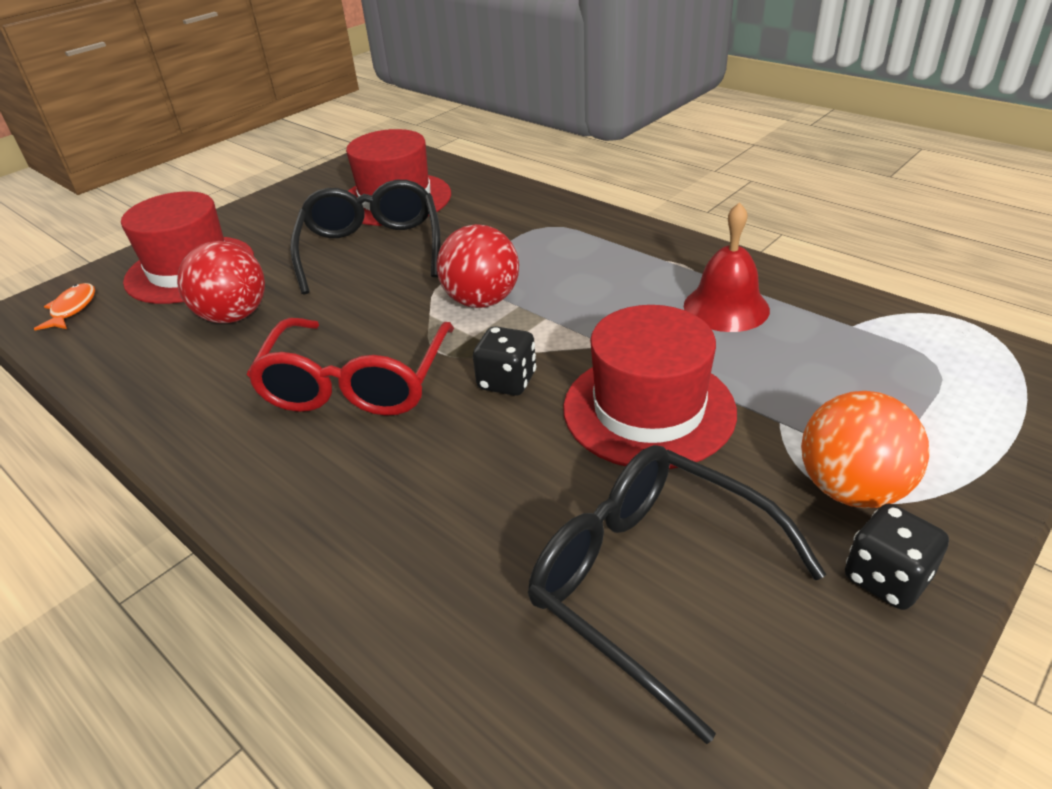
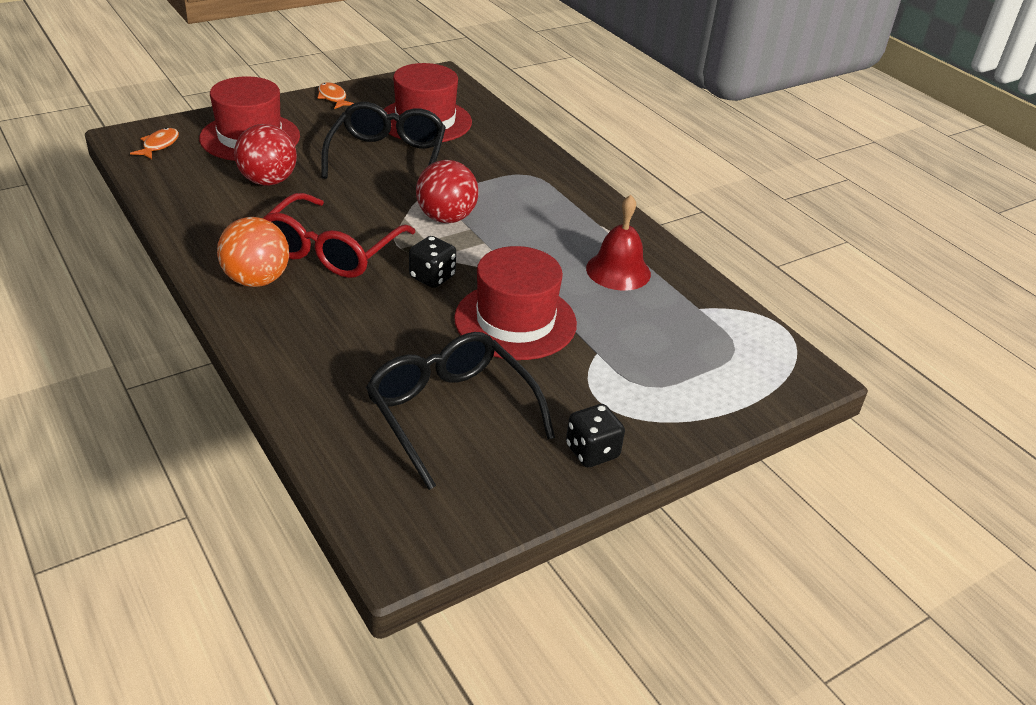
camera: 10 degrees right, 0 degrees up
orange ball [801,391,929,508] -> orange ball moved to [217,217,289,287]
none -> orange fish [317,82,354,109]

